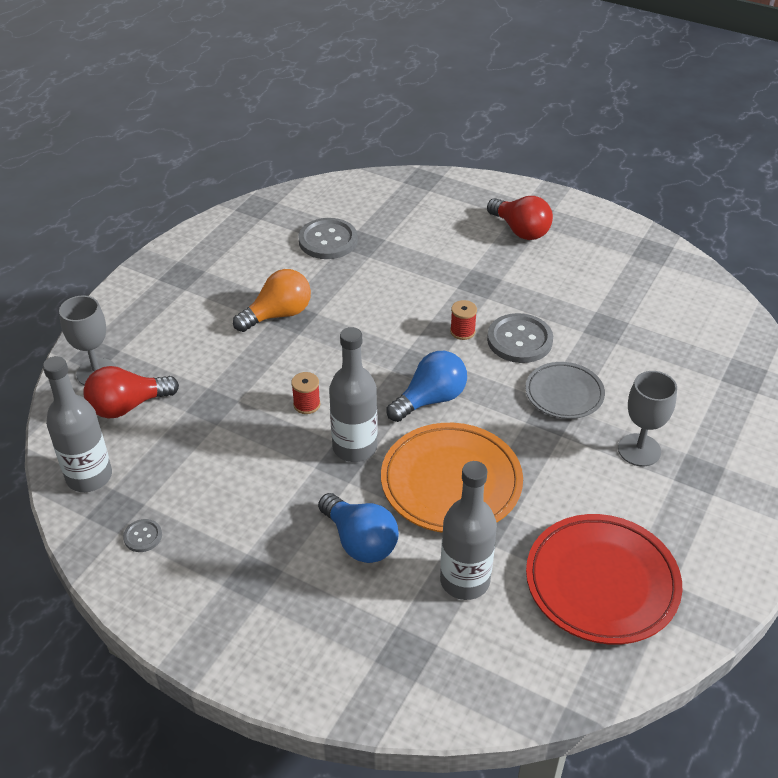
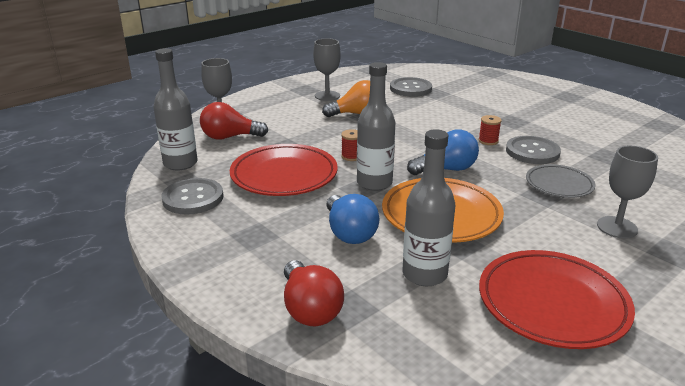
camera: 20 degrees right, 15 degrees down
grey button [123,519,162,552] -> grey button [161,178,223,215], size x2.05
red light bulb [487,196,553,240] -> red light bulb moved to [284,260,344,327]
none -> red plate [230,144,338,196]
none -> grey goblet [313,38,341,101]

